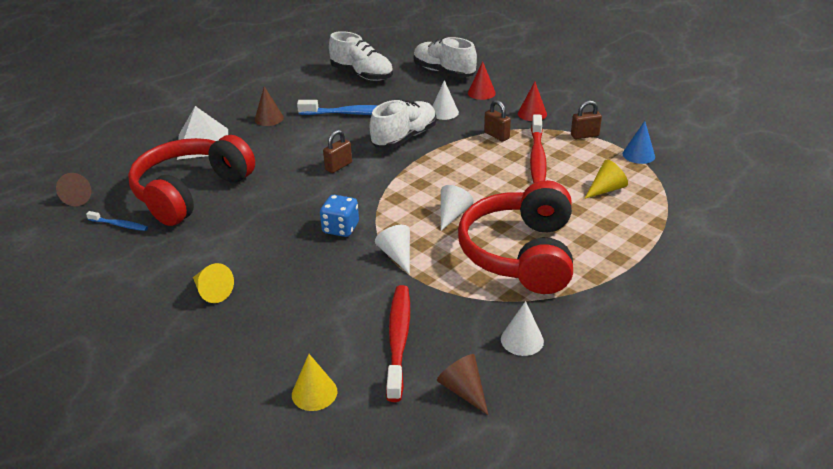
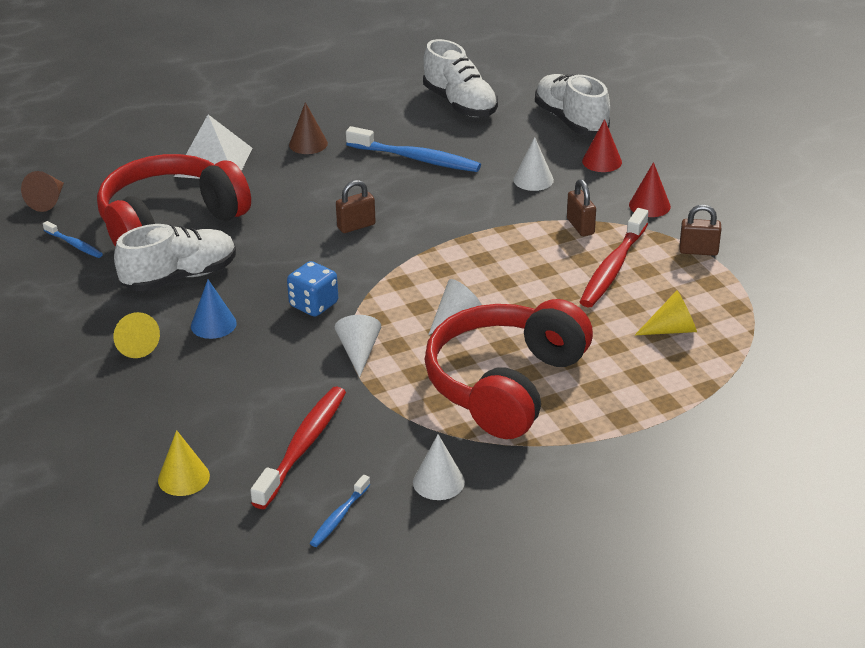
camera: 20 degrees right, 0 degrees up
white shoe [370,100,436,149] -> white shoe moved to [114,224,236,291]
brown cone [437,354,488,415] -> blue toothbrush [310,475,370,547]
blue cone [623,121,655,164] -> blue cone moved to [191,280,237,339]

